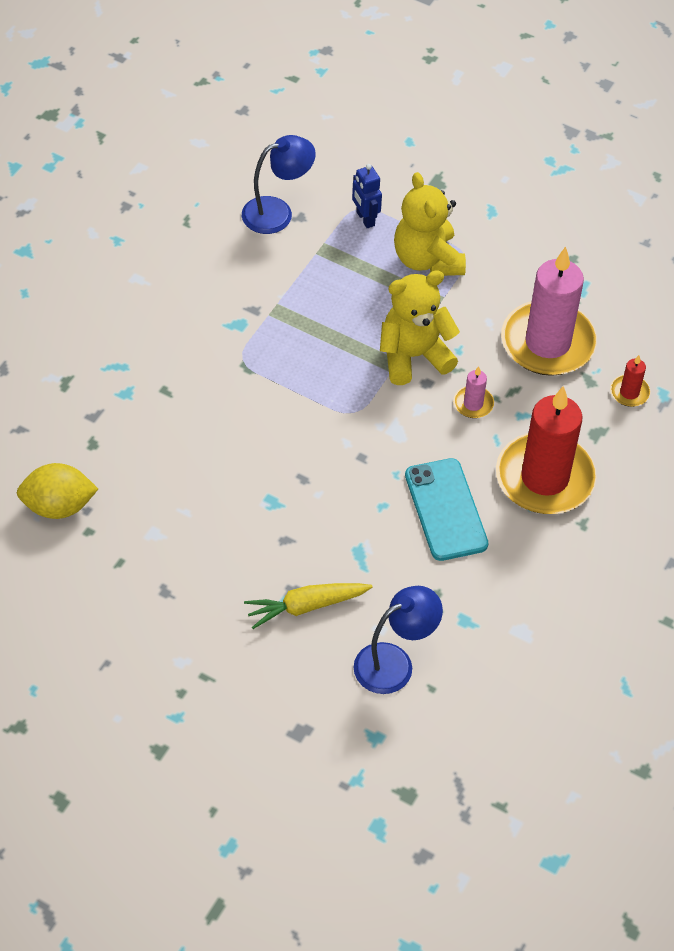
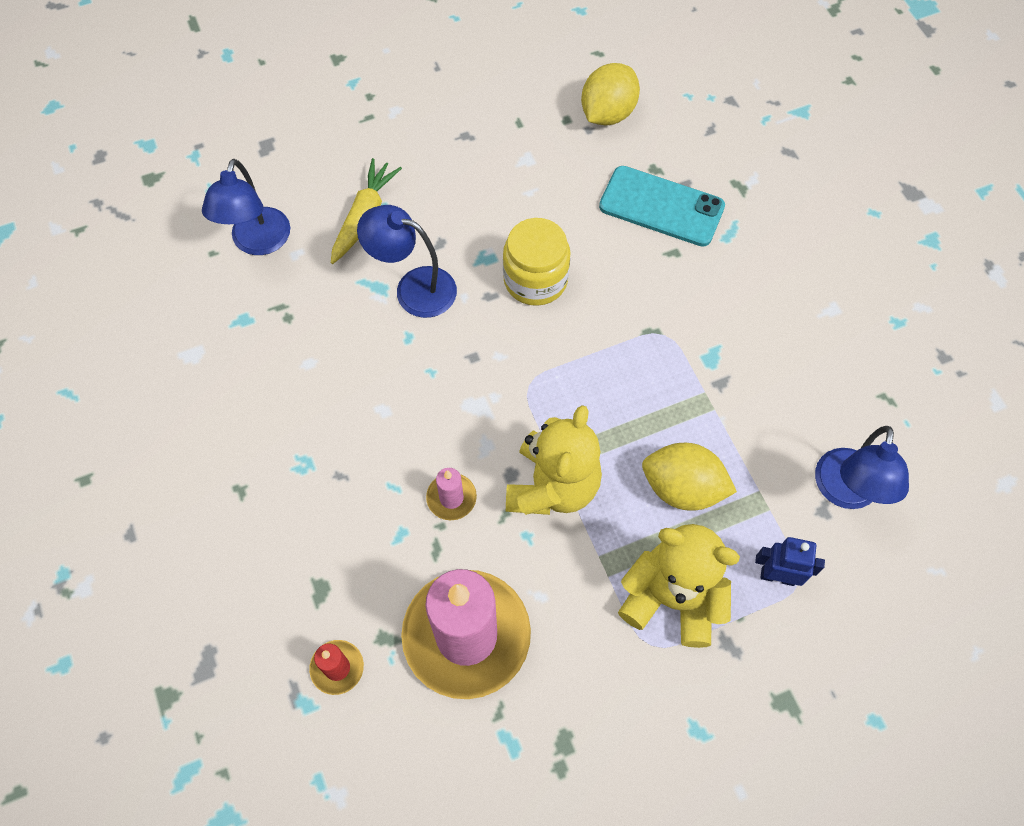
camera: 130 degrees right, 10 degrees up
turquoise phone [405,458,488,561] -> turquoise phone moved to [599,166,725,247]
red candle [496,386,596,514] -> none
none -> blue lamp [357,205,457,318]
none -> yellow jar [503,218,570,306]
none -> yellow lemon [642,443,737,511]

